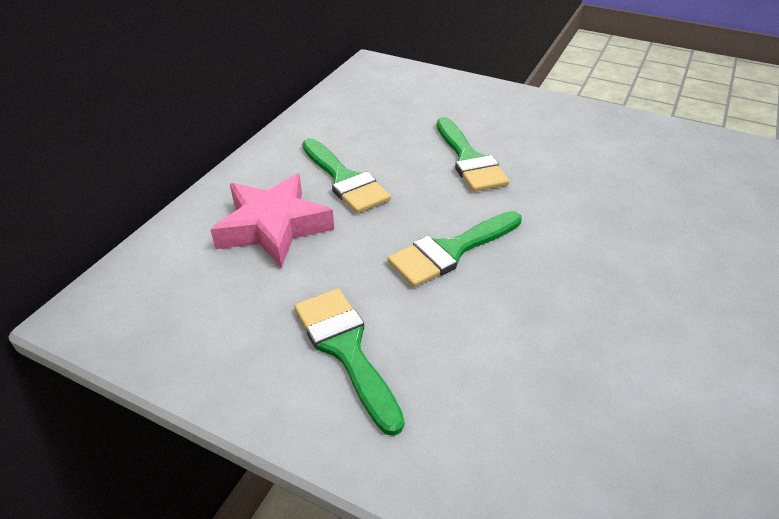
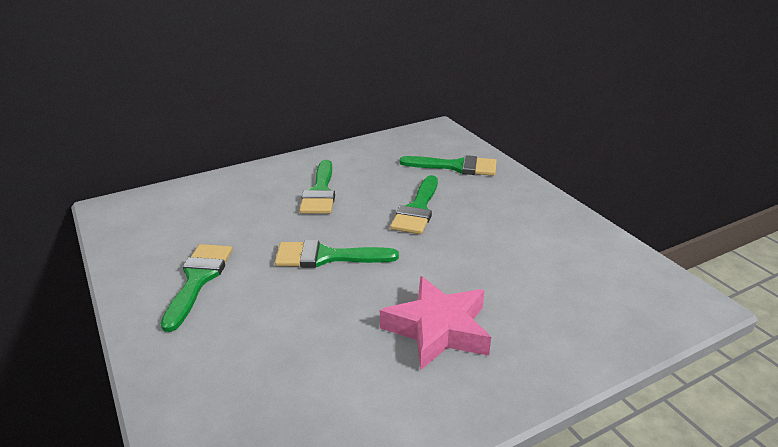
camera: 35 degrees right, 10 degrees down
pink star [210,174,334,268] -> pink star moved to [380,276,491,371]
none -> green brush [399,155,496,176]

